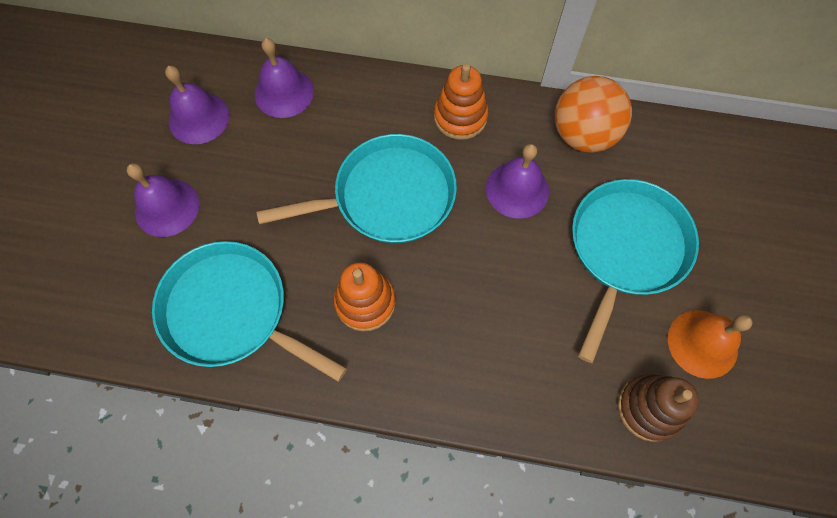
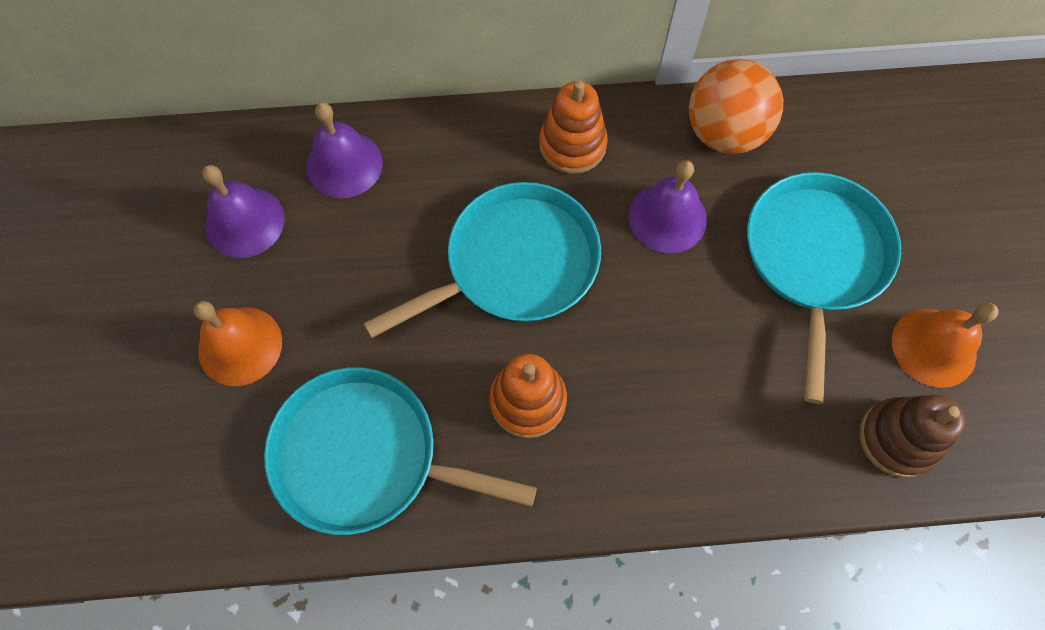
camera: 15 degrees left, 0 degrees up
purple bell [127,163,199,237] -> orange bell [194,301,282,386]

